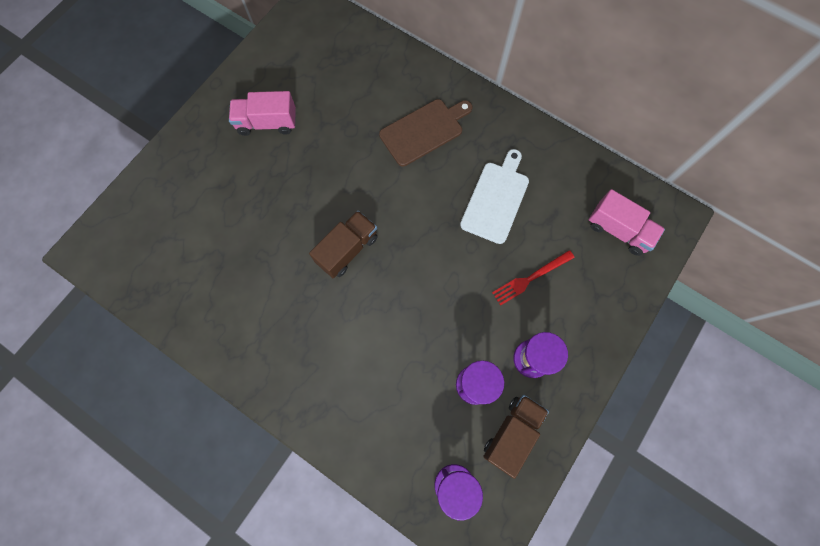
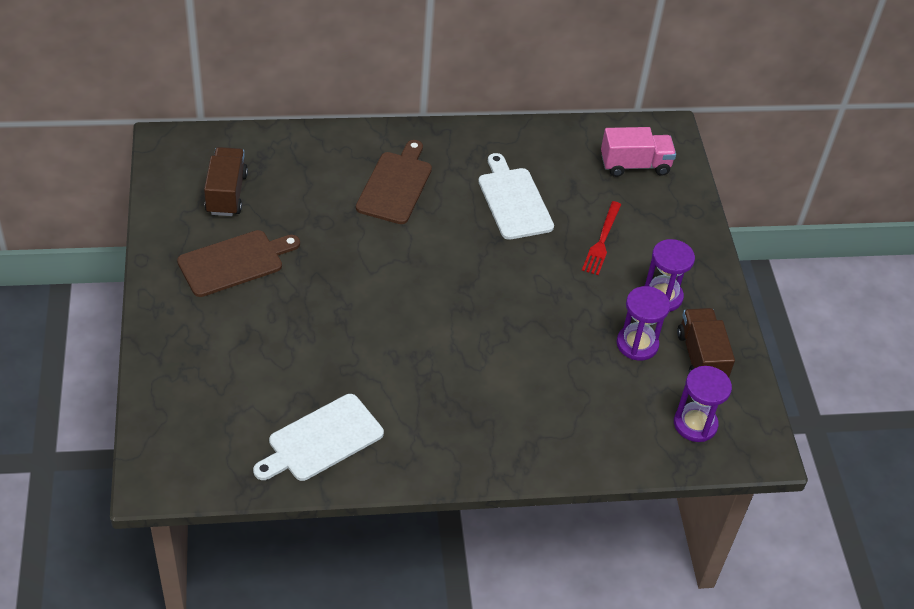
camera: 45 degrees left, 25 degrees down
pink truck [229,91,296,136] -> brown cutting board [177,230,300,297]
brown truck [309,211,378,278] -> brown truck moved to [204,147,248,216]
none -> white cutting board [253,394,384,481]

